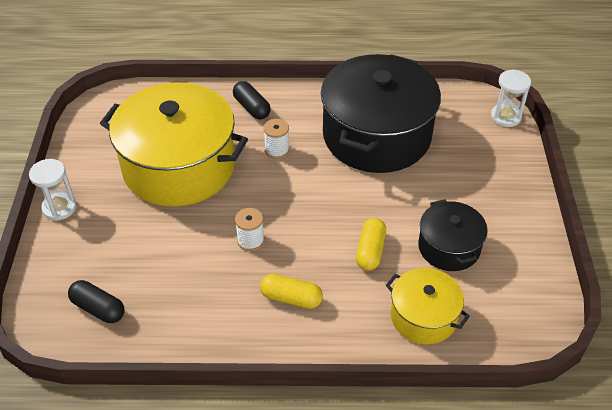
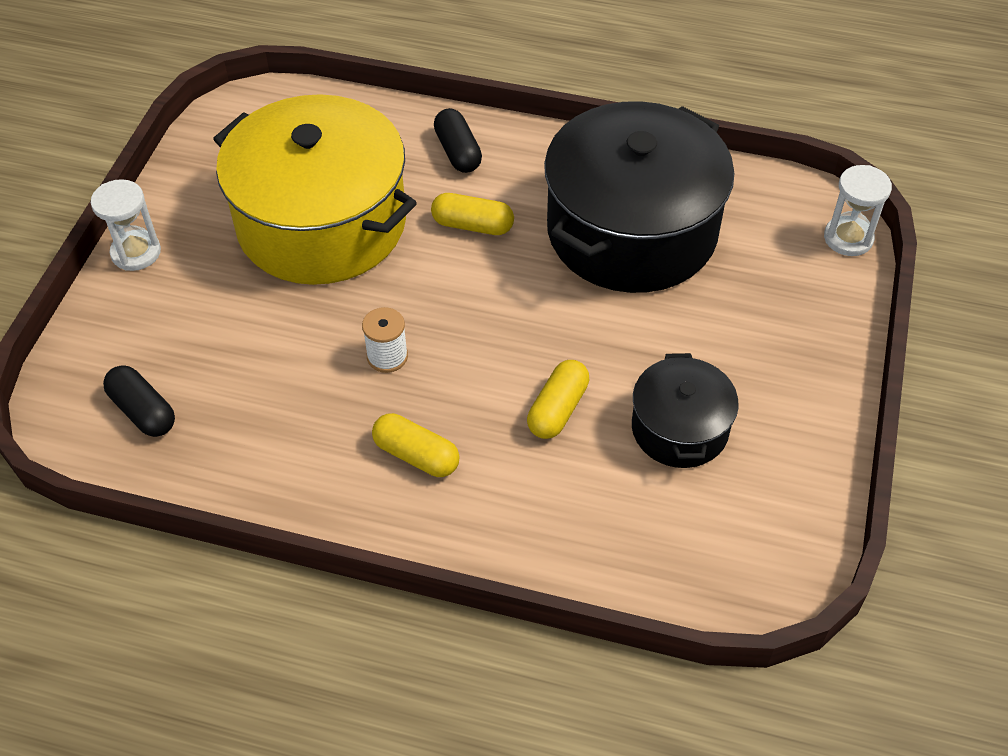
camera: 15 degrees right, 5 degrees up
white spool [264,119,289,159] -> yellow capsule [431,193,514,235]
yellow pot [386,268,470,344] -> none

